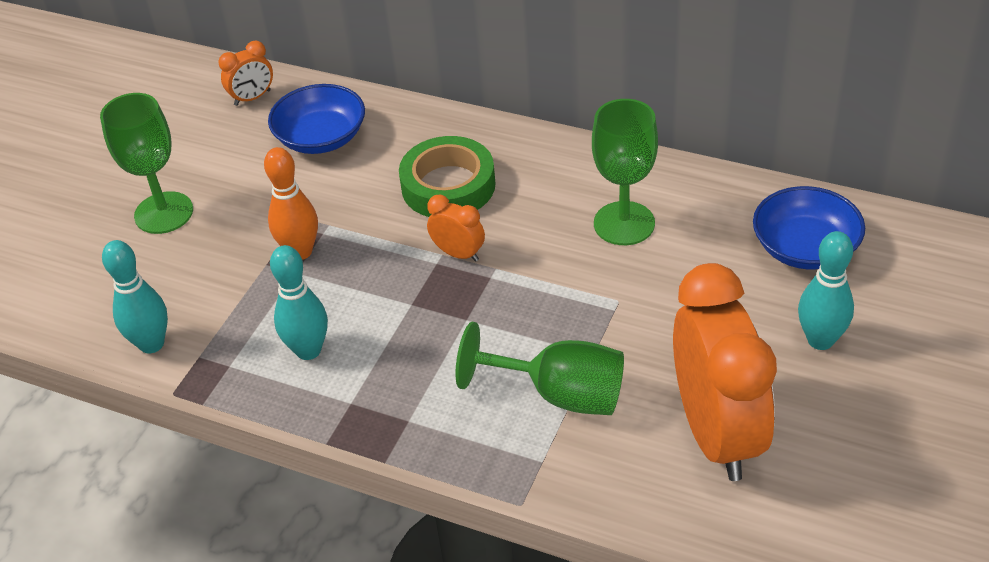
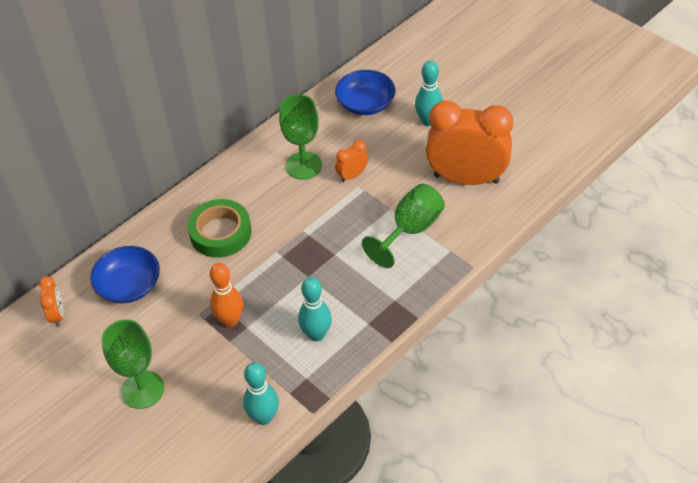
camera: 70 degrees left, 5 degrees up
orange clock [427,195,485,262] -> orange clock moved to [335,140,368,182]

